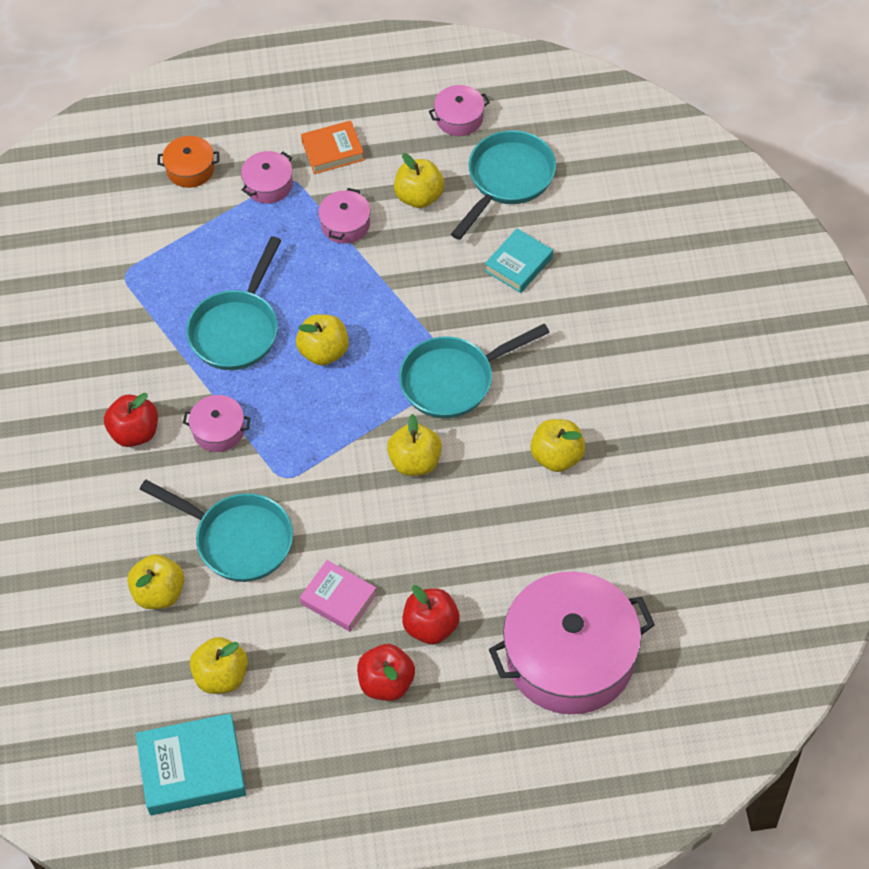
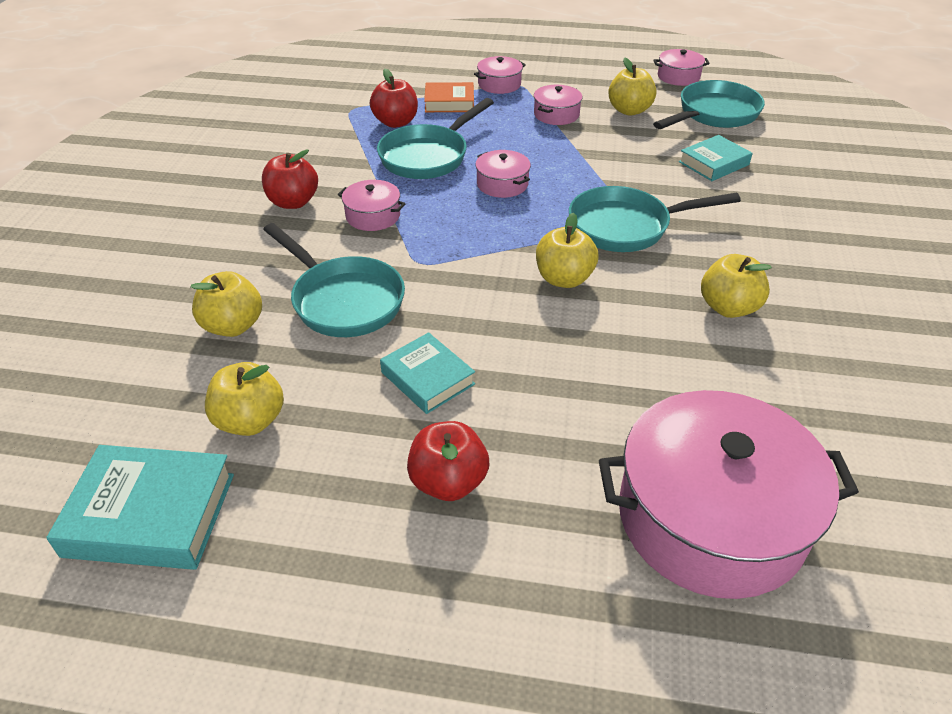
camera: 15 degrees right, 15 degrees down
orange pot [157,136,219,188] -> none
yellow apple [296,314,349,365] -> pink pot [475,150,531,198]
pink book [300,560,377,632] -> turquoise book [380,332,475,414]
orange book [301,120,364,174] -> orange book moved to [424,82,474,112]
red apple [402,585,459,644] -> red apple moved to [370,69,418,128]

